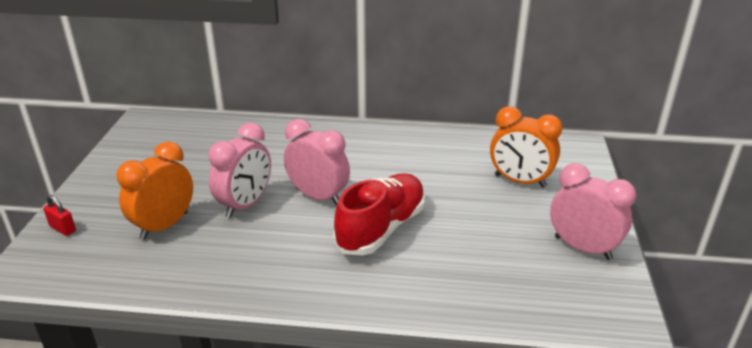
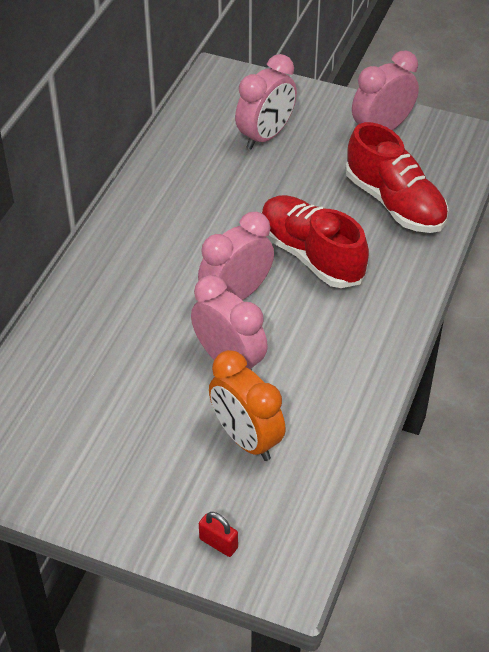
camera: 75 degrees left, 15 degrees up
red padlock [43,195,76,236] -> red padlock turned 75 degrees clockwise [199,512,238,557]
orange clock [490,106,562,188] -> pink clock [235,54,297,149]
none -> red shoe [346,122,449,233]

